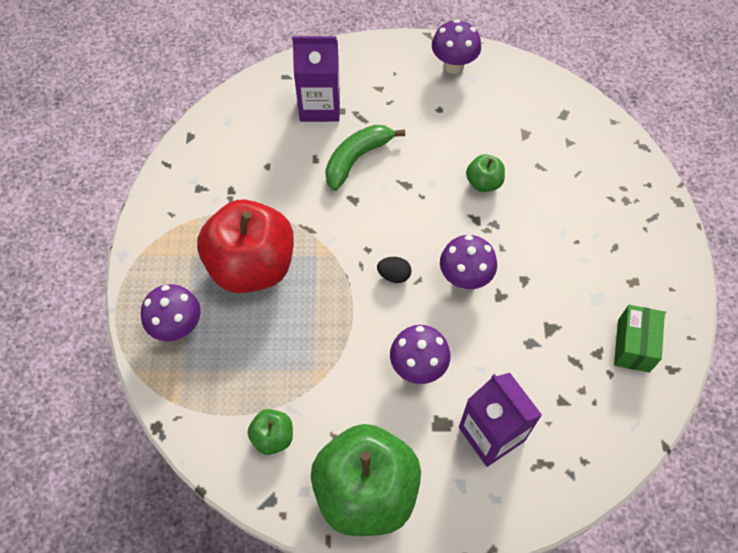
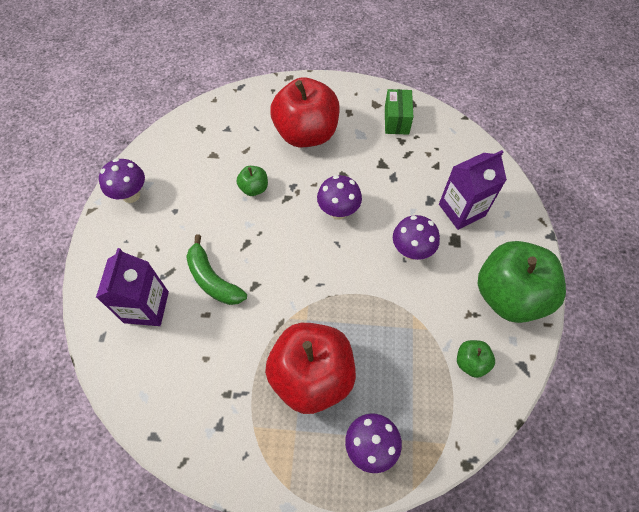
camera: 85 degrees left, 0 degrees up
black egg [377,257,412,283] -> none
green box [614,305,665,373] -> green box turned 75 degrees clockwise [385,89,413,135]
none -> red apple [270,77,340,147]

